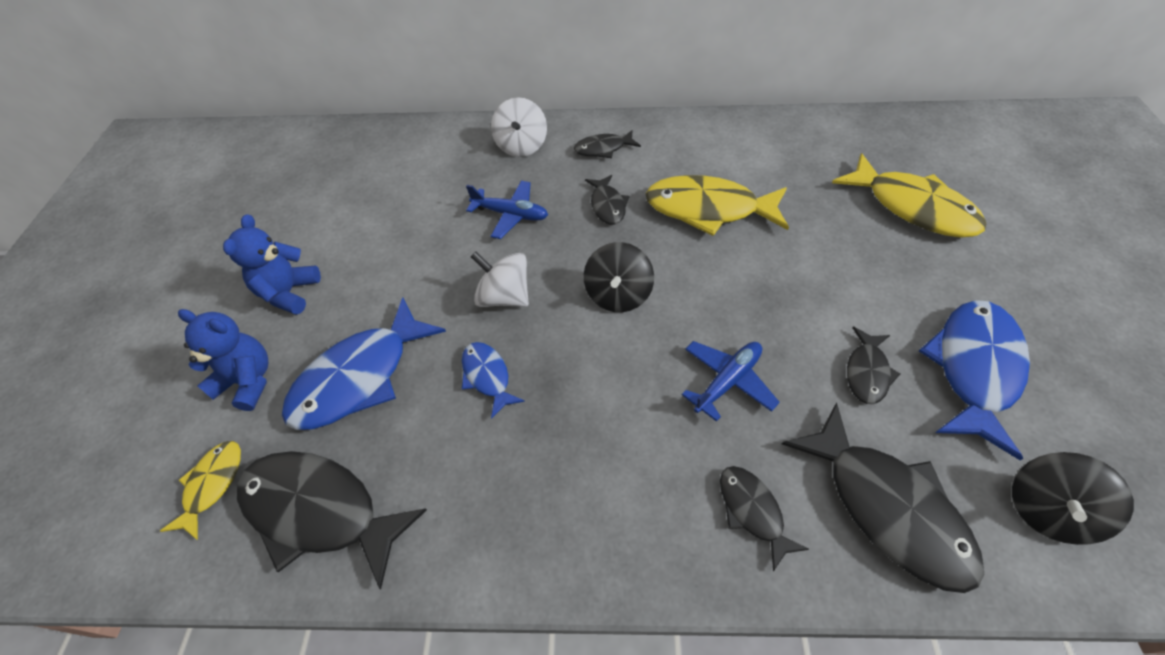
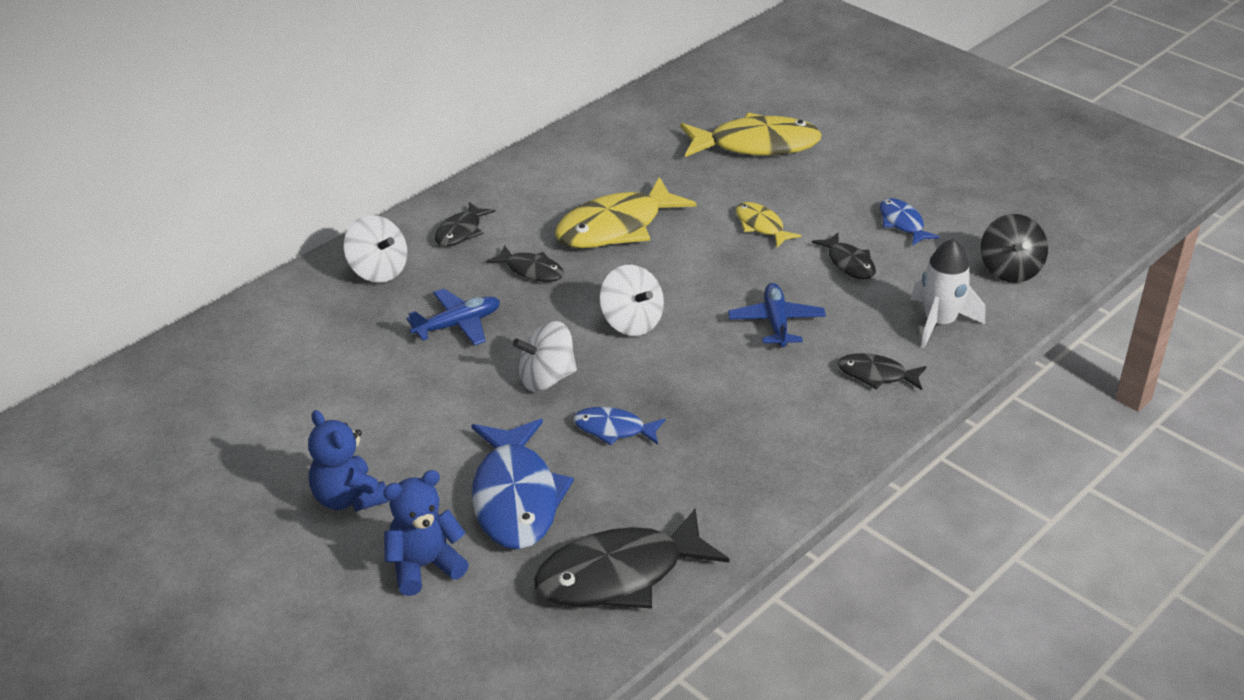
camera: 50 degrees left, 15 degrees down
yellow fish [160,441,241,540] -> yellow fish moved to [736,202,801,247]
black spinning top [584,242,654,312] -> white spinning top [599,265,664,336]
black fish [782,403,984,593] -> white rocket [910,239,985,348]
blue fish [919,300,1030,461] -> blue fish [880,198,940,246], size x0.52

